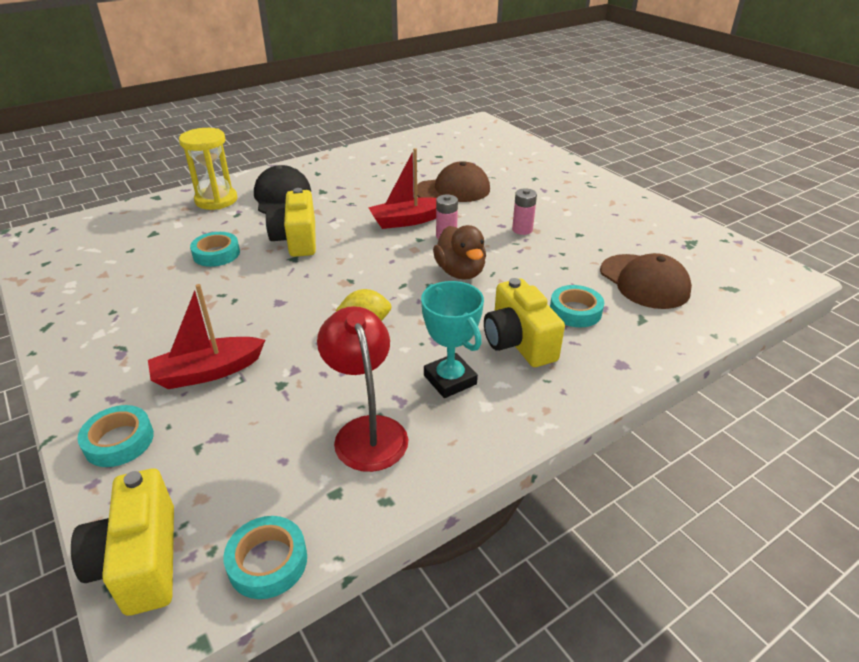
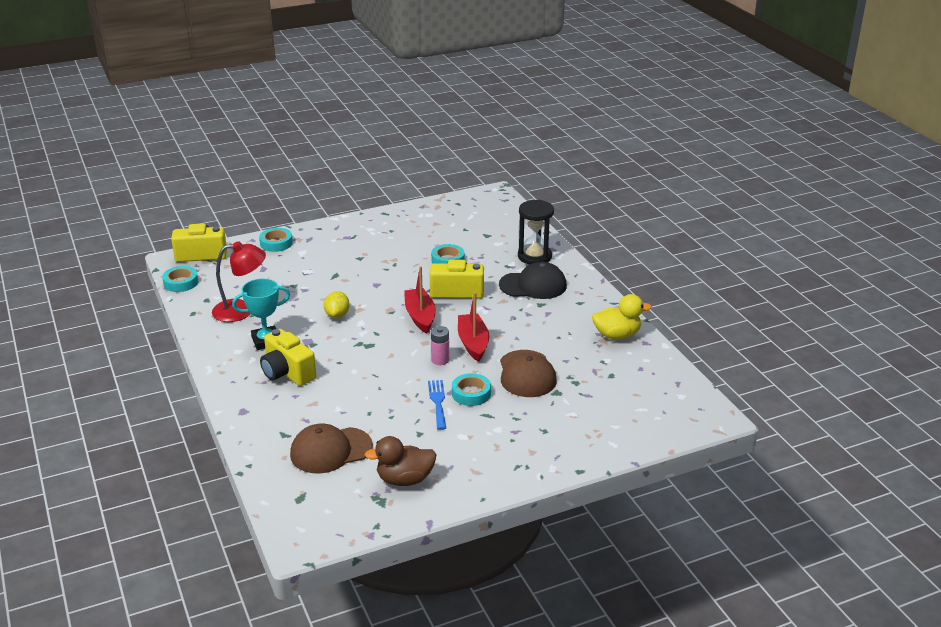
camera: 100 degrees right, 5 degrees down
red boat [148,284,265,389] -> red boat moved to [404,266,436,333]
yellow hourglass [179,128,237,210] -> black hourglass [518,200,554,264]
brown duck [433,225,486,279] -> brown duck moved to [365,436,436,486]
yellow camera [484,278,565,367] -> yellow camera turned 120 degrees counterclockwise [260,329,316,386]
pink battery [512,188,537,235] -> blue fork [428,380,446,430]
turquoise tape [550,285,604,327] -> turquoise tape moved to [452,373,491,406]
none -> yellow duck [592,294,652,339]

